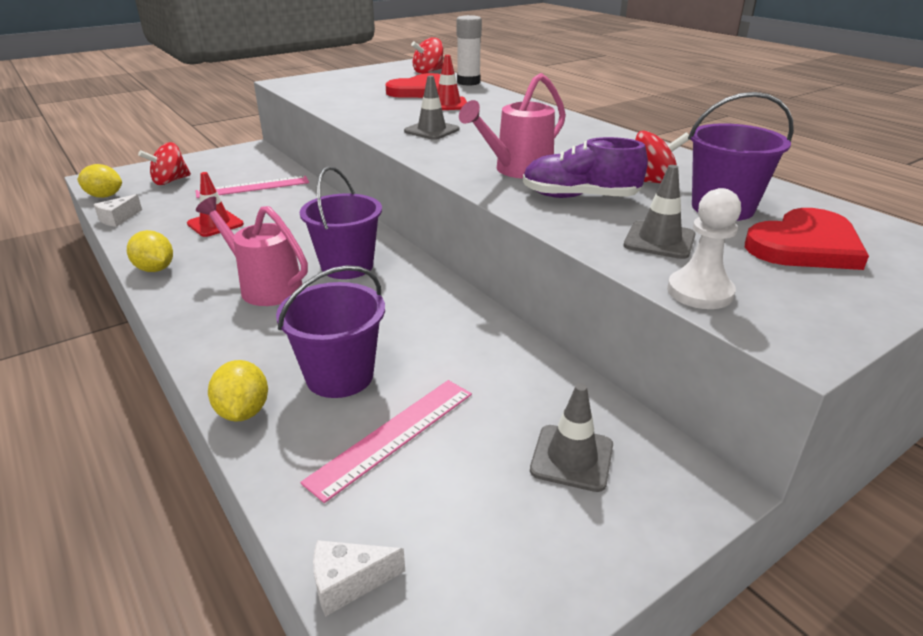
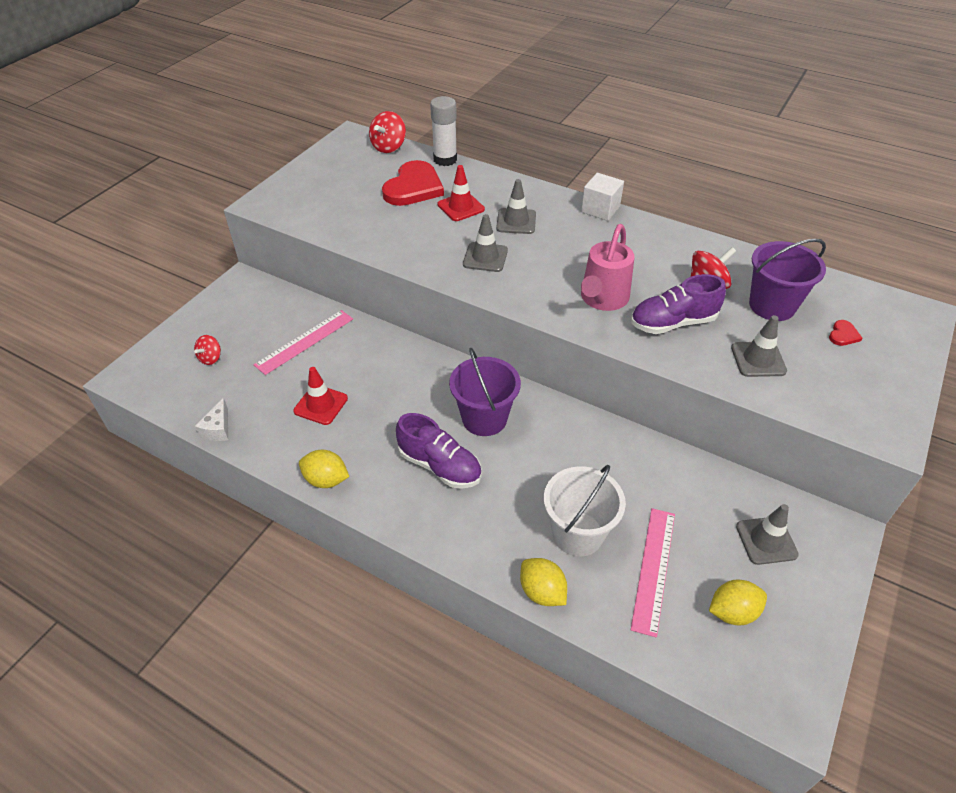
camera: 25 degrees left, 15 degrees up
yellow lemon [77,164,122,198] -> yellow lemon moved to [709,580,767,625]
red spinning top [138,142,191,185] -> red spinning top [194,335,221,365], size x0.64
pink watering can [196,196,308,306] -> purple shoe [396,413,482,489]
purple bucket [276,265,385,398] -> white bucket [544,465,626,556]
white cheese [313,540,405,617] -> none
white pawn [667,188,741,309] -> none
red heart [745,208,869,270] -> red heart [829,320,863,346], size x0.41
none -> grey traffic cone [496,179,536,234]
none -> white cube [581,173,624,221]

